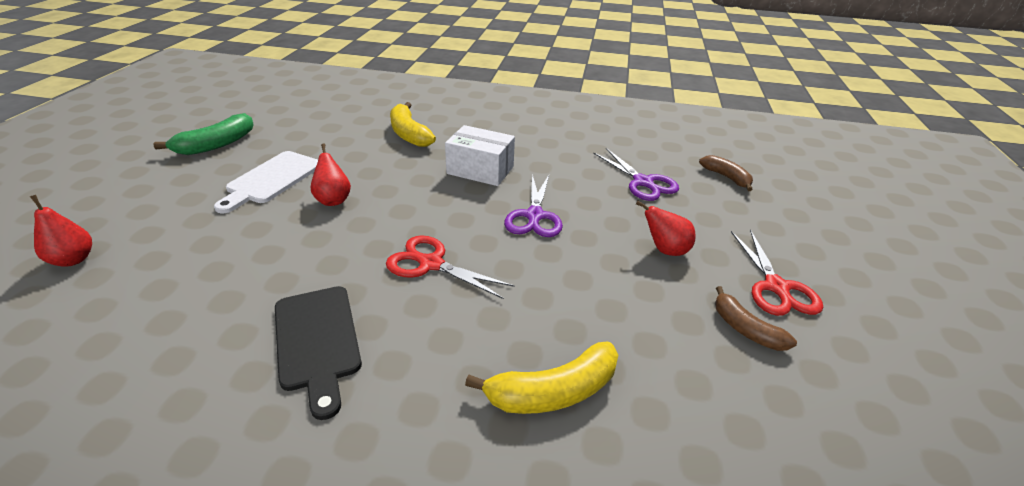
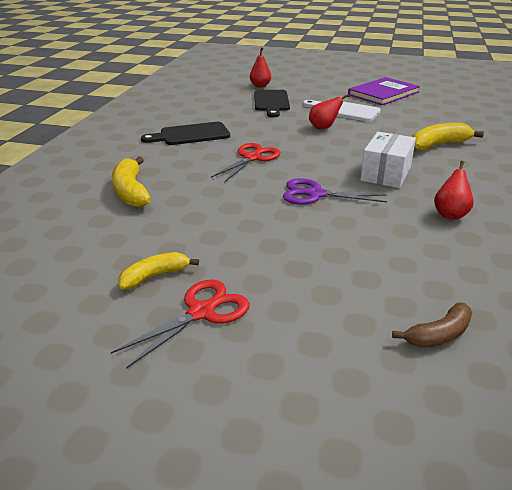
camera: 95 degrees right, 5 degrees down
green banana [153,113,254,155] -> purple book [348,77,420,105]
purple scissors [593,148,679,201] -> none
red pear [636,200,696,256] -> red pear moved to [434,161,474,220]
brown banana [715,286,797,351] -> yellow banana [118,252,199,289]
red scissors [731,229,823,316] -> red scissors turned 135 degrees clockwise [111,280,250,369]
none -> black cutting board [254,90,290,117]

